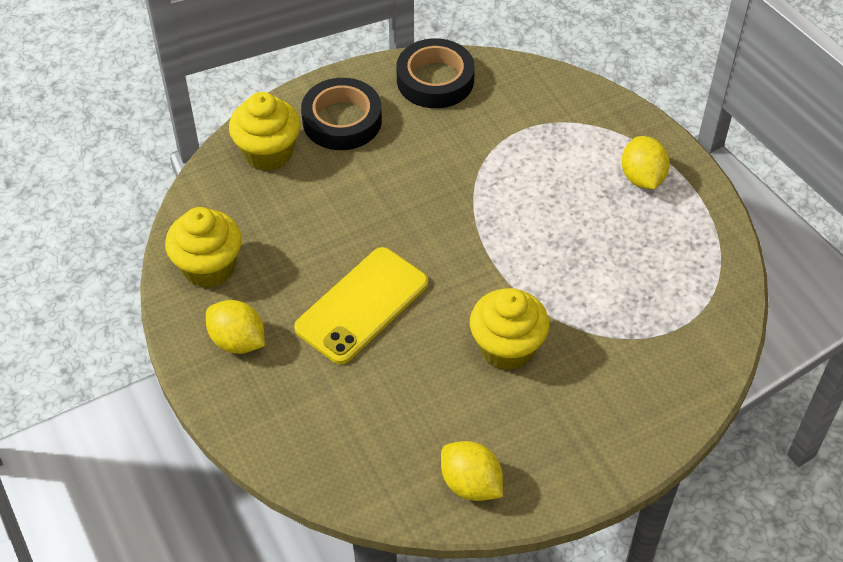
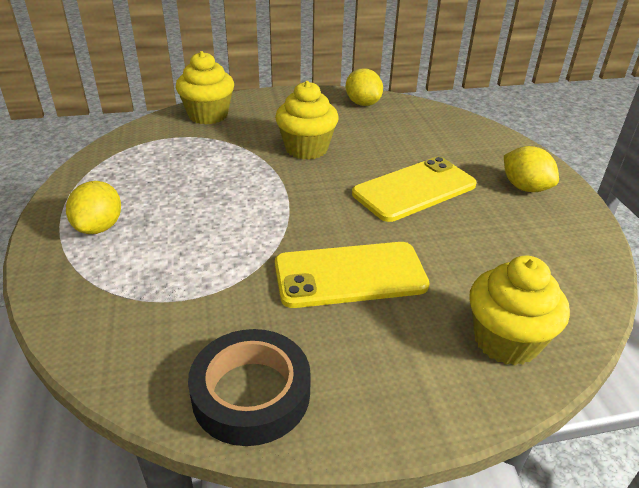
camera: 165 degrees left, 15 degrees down
yellow cupcake [165,207,242,288] -> yellow cupcake moved to [176,51,234,124]
black tape [301,78,382,150] -> none
none -> yellow phone [275,242,430,308]

